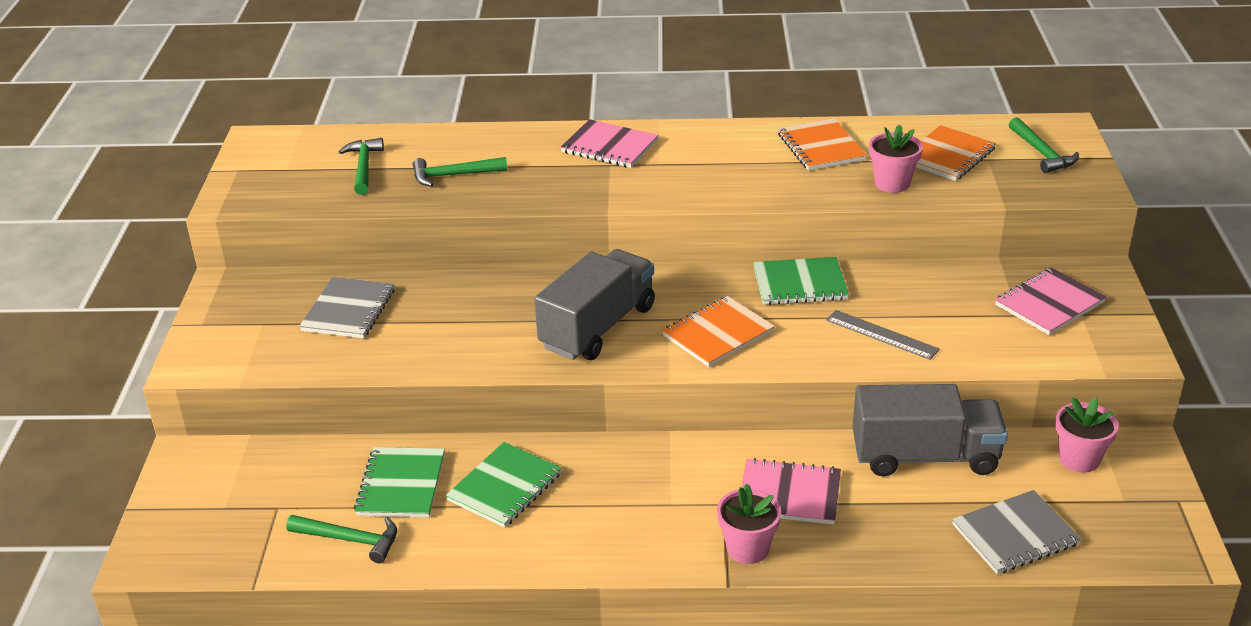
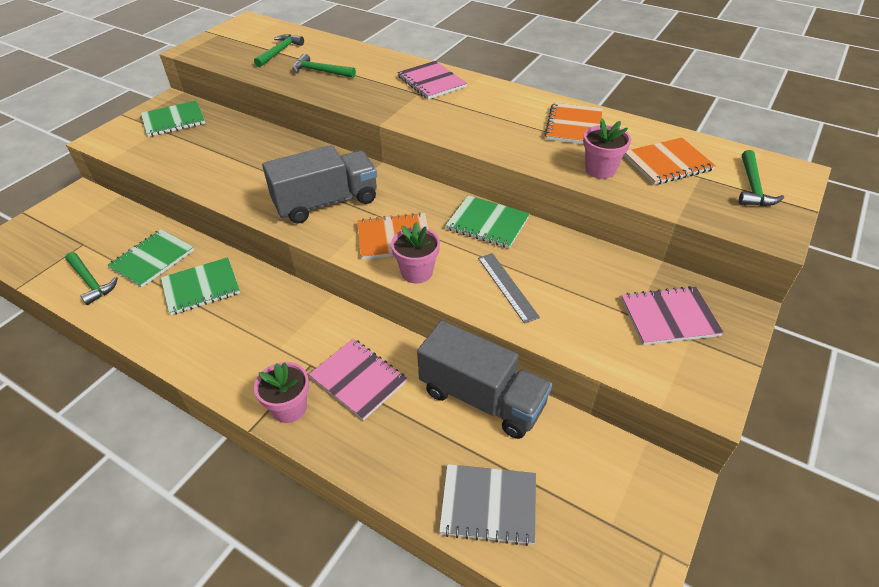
camera: 30 degrees right, 10 degrees up
grey notebook [299,277,394,338] -> none
pink flower pot [1055,398,1119,473] -> pink flower pot moved to [391,222,440,284]
none -> green notebook [141,100,205,137]

